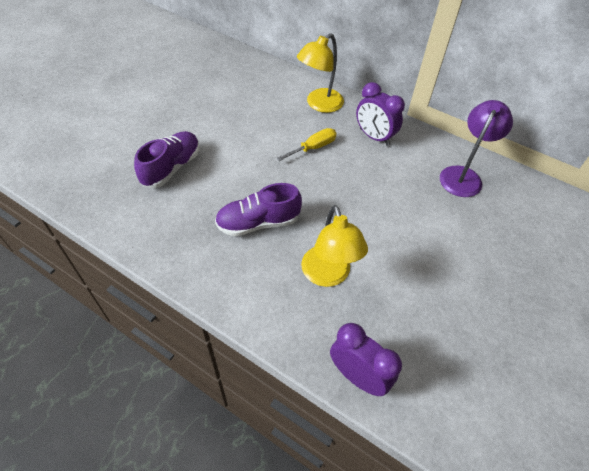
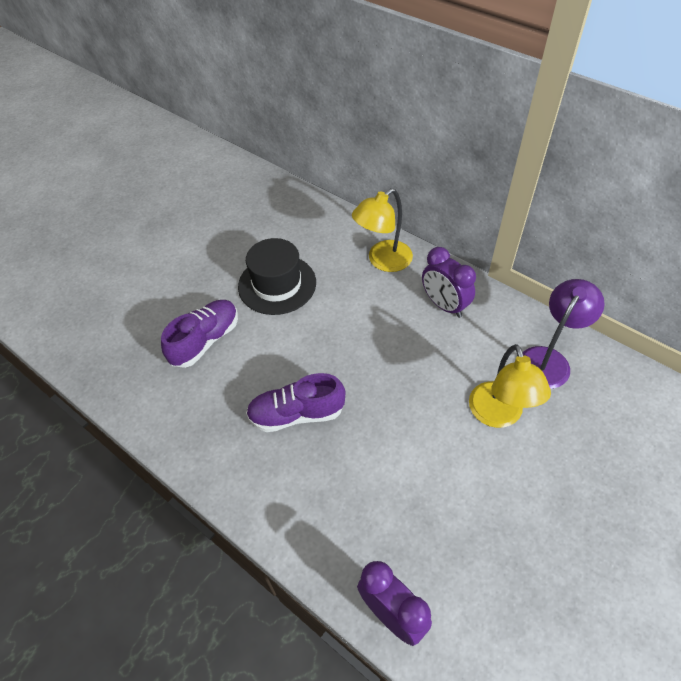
camera: 10 degrees right, 0 degrees up
yellow screwdriver [277,128,337,161] -> none
yellow lamp [301,205,368,287] -> yellow lamp moved to [469,344,551,428]
none -> black hat [238,238,316,315]

